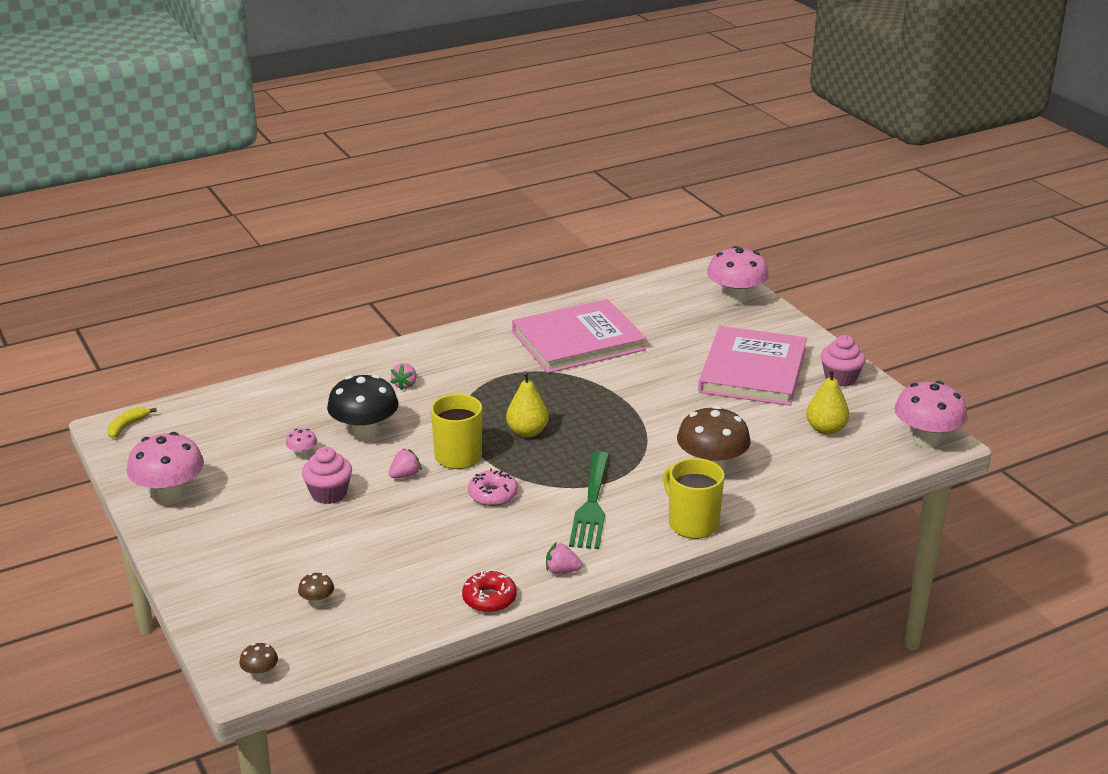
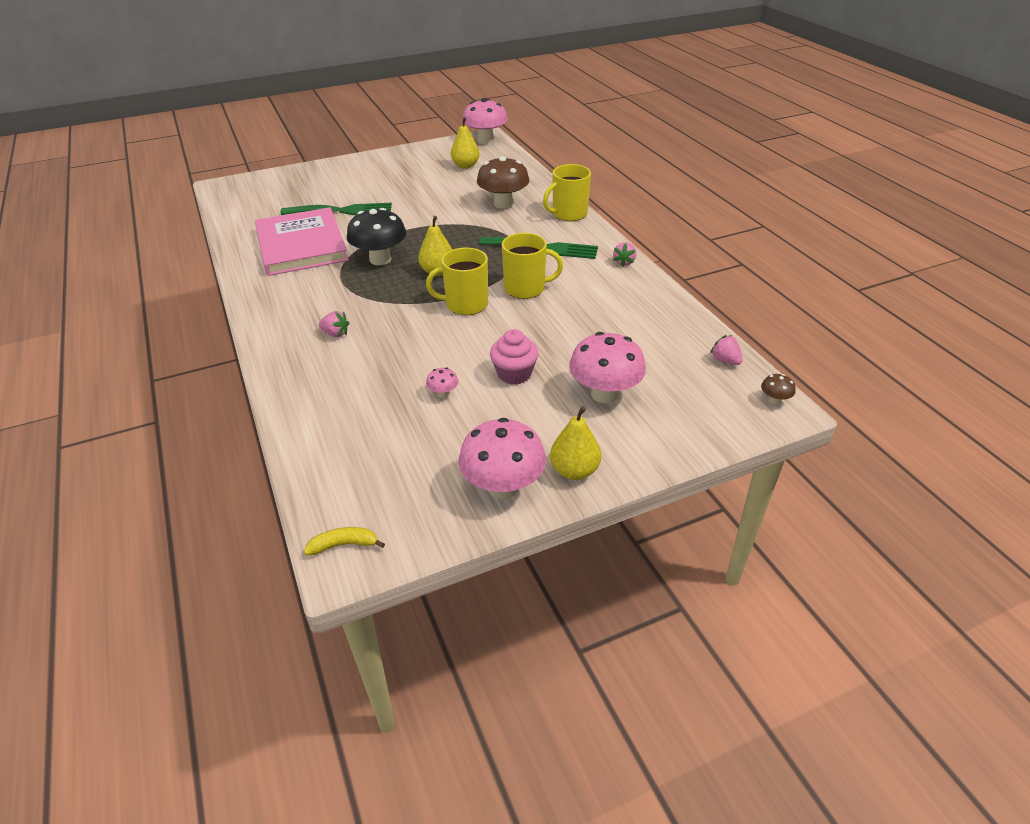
camera: 85 degrees left, 10 degrees up
yellow banana [107,407,157,438] -> yellow banana turned 135 degrees clockwise [304,527,385,555]
brown mushroom [298,573,334,607] -> none
black mushroom [327,375,399,441] -> black mushroom moved to [347,208,406,265]
pink strawberry [389,449,422,478] -> pink strawberry moved to [710,335,743,365]
red donut [462,570,517,612] -> none
pink donut [468,468,518,506] -> yellow mug [502,233,563,299]
pink book [698,326,807,406] -> none
pink mushroom [707,246,769,305] -> pink mushroom moved to [569,332,646,403]
pink cupcake [821,335,866,387] -> none
none -> green fork [280,203,392,215]
none -> yellow pear [550,406,601,480]

